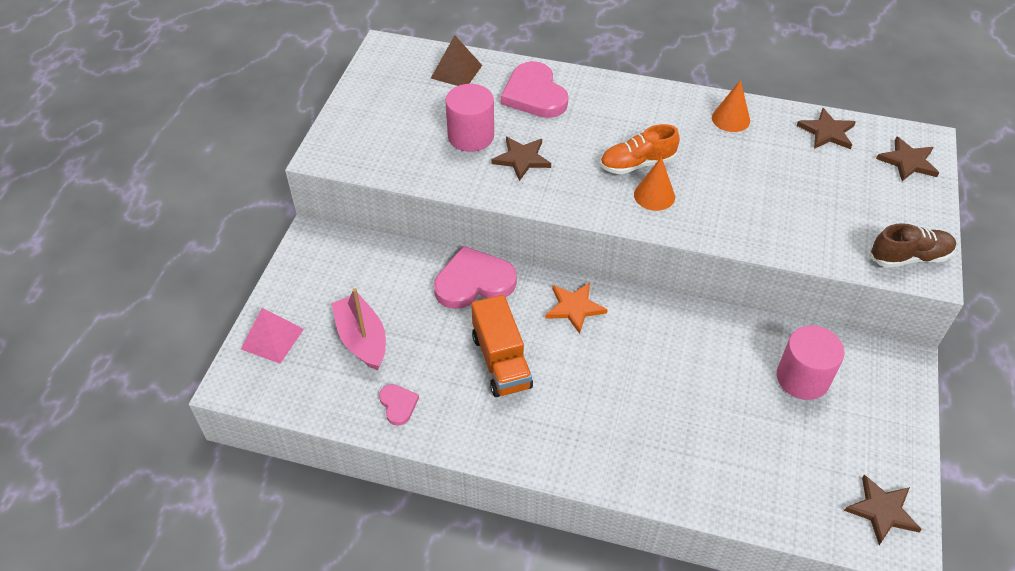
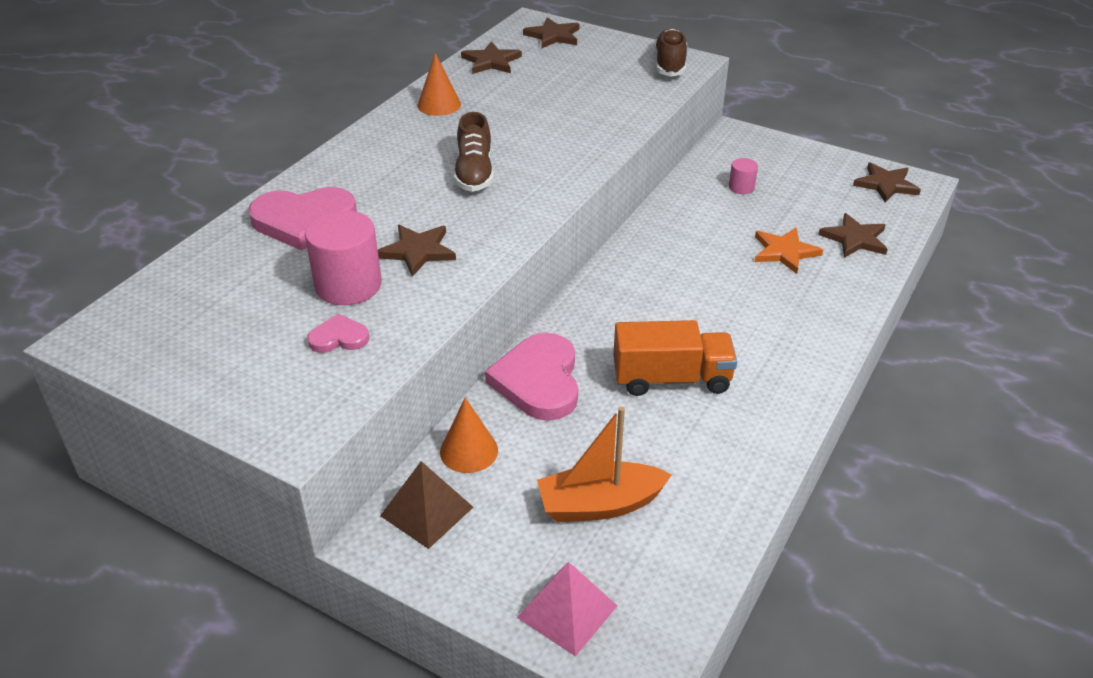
camera: 75 degrees left, 10 degrees down
pink boat [331,288,386,370] -> orange boat [537,406,672,522]
pink heart [379,384,419,426] -> pink heart moved to [307,314,369,353]
brown pyramid [431,35,482,86] -> brown pyramid moved to [380,461,473,549]
orange star [545,282,608,334] -> orange star moved to [755,227,823,274]
orange shoe [600,124,680,174] -> brown shoe [454,112,494,192]
orange cone [634,157,675,211] -> orange cone moved to [440,398,498,473]
pink cylinder [777,326,844,400] -> pink cylinder [729,158,758,194], size x0.50
none -> brown star [818,213,888,258]

